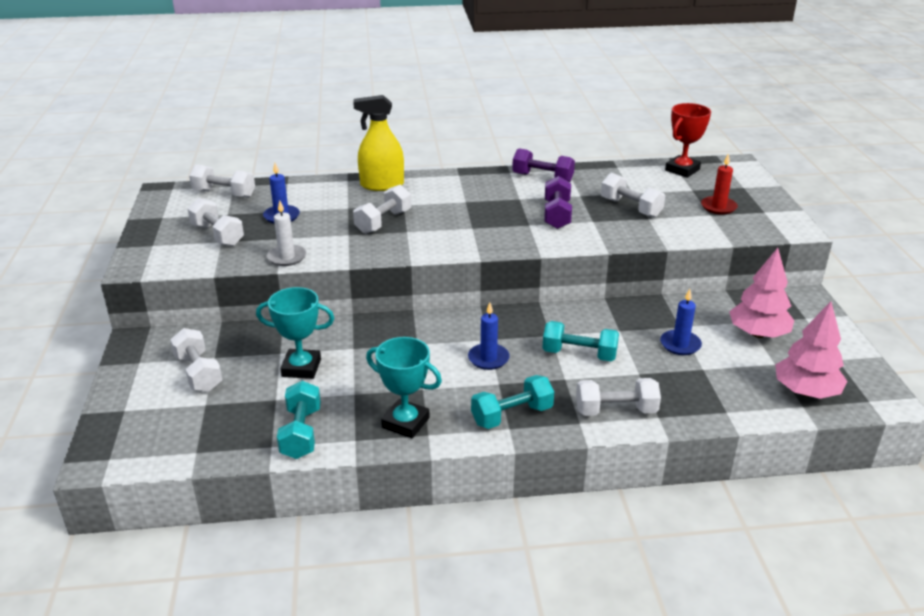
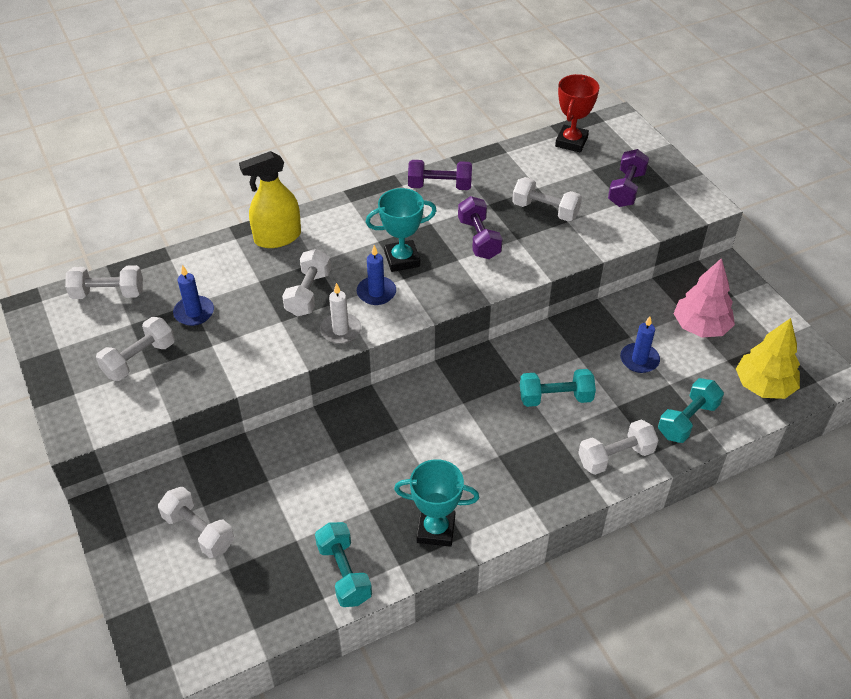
camera: 20 degrees left, 15 degrees up
white dumbbell [188,198,244,246] -> white dumbbell turned 75 degrees counterclockwise [96,317,175,381]
turquoise trophy [256,287,334,379] -> turquoise trophy moved to [366,188,437,272]
white candle [267,201,306,266] -> white candle moved to [320,283,361,344]
blue candle [468,302,510,370] -> blue candle moved to [357,245,396,305]
turquoise dumbbell [471,375,554,429] -> turquoise dumbbell moved to [658,378,724,443]
red candle [701,153,738,215] -> purple dumbbell [608,149,649,207]
pink tree [775,301,847,399] -> yellow tree [736,318,800,399]

